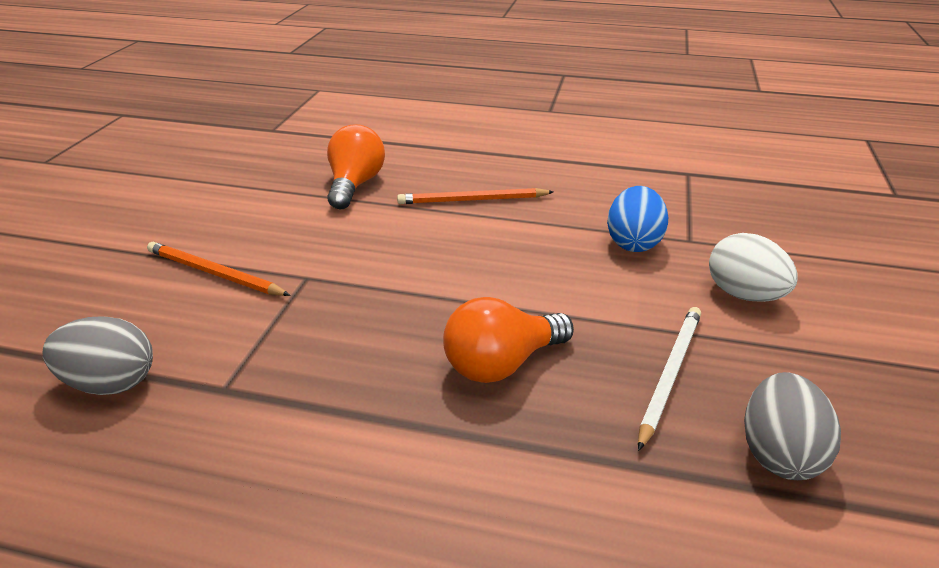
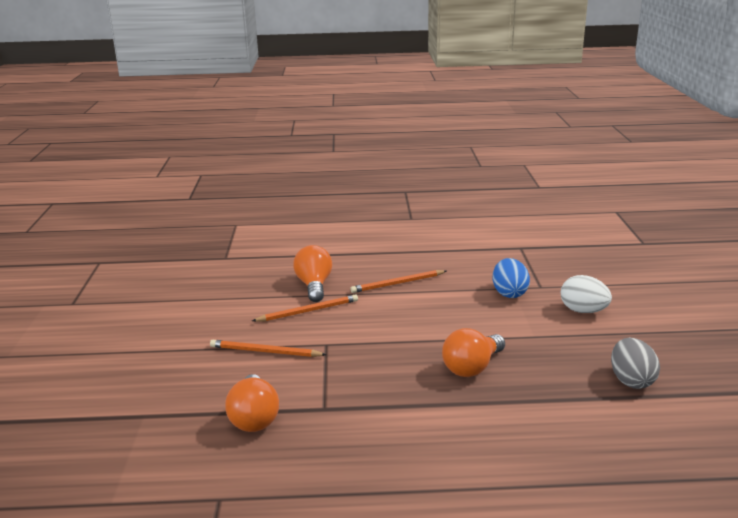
camera: 15 degrees left, 10 degrees down
grey egg [43,316,153,395] -> orange light bulb [225,374,279,432]
white pencil [638,307,701,451] -> none
none -> orange pencil [252,294,358,322]

